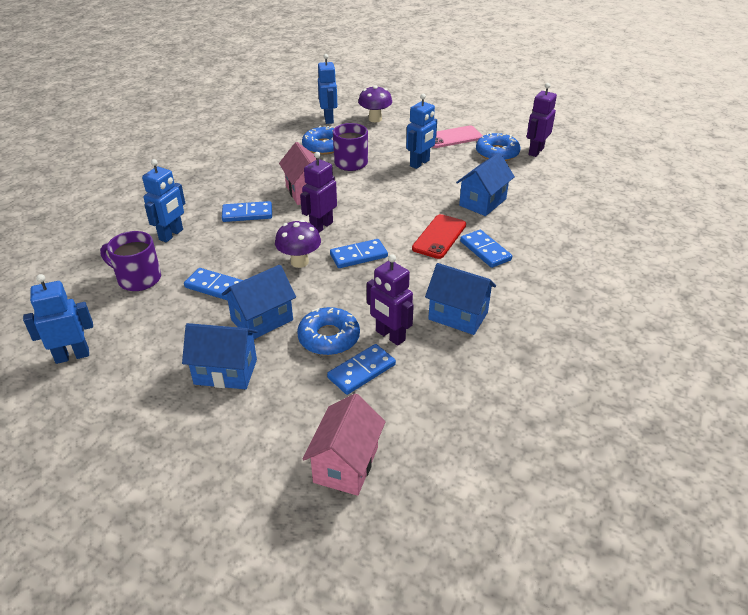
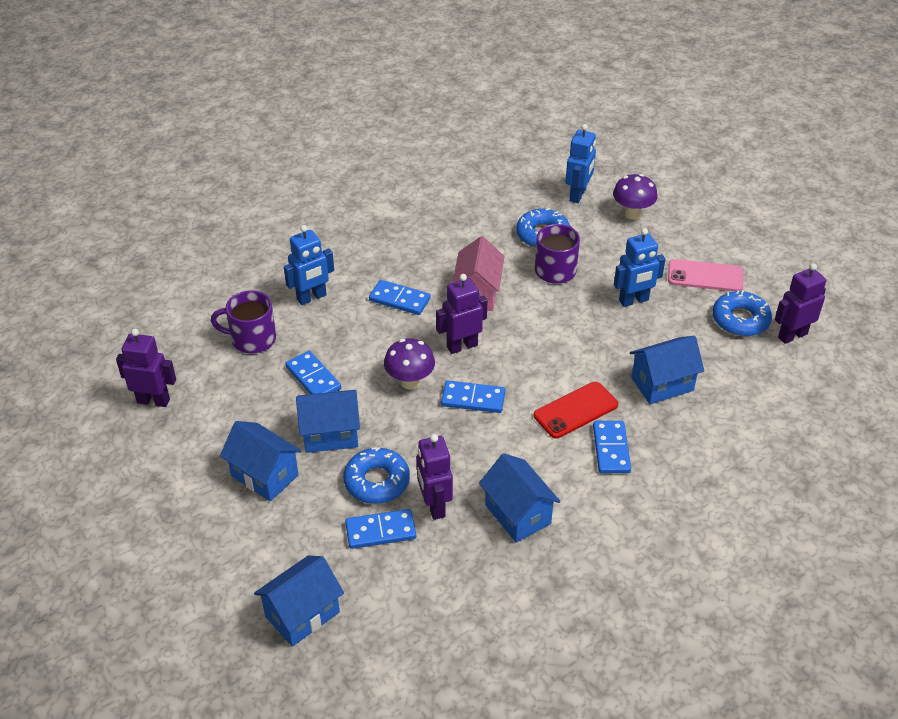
camera: 30 degrees right, 5 degrees up
blue robot [23,274,93,364] -> purple robot [116,329,176,407]
purple mug [100,231,161,291] -> purple mug turned 45 degrees counterclockwise [211,290,276,354]
pink house [302,393,386,496] -> blue house [254,555,344,647]

